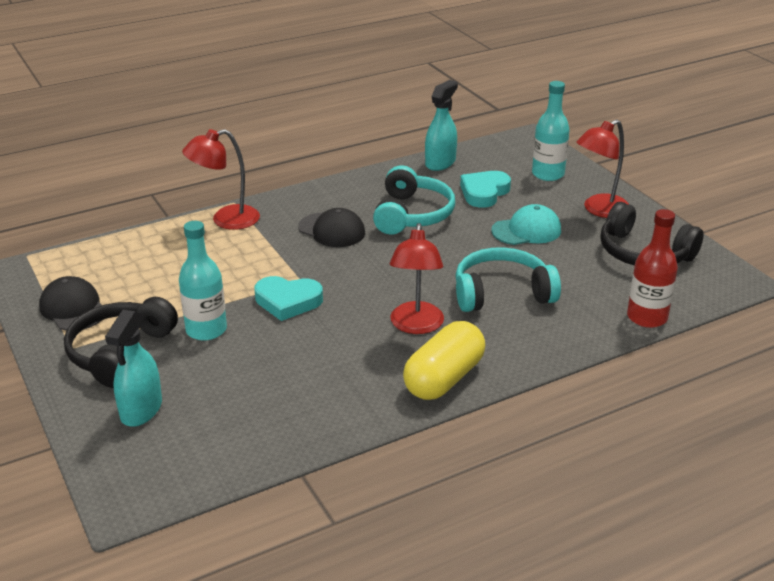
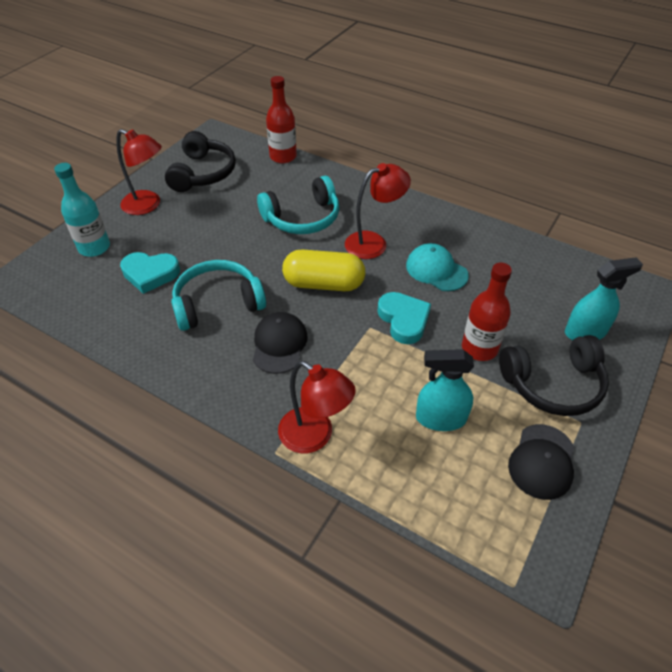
camera: 120 degrees left, 15 degrees up
turquoise bottle [179,221,227,341] -> red bottle [462,262,512,361]
yellow capsule [403,321,485,400] -> yellow capsule moved to [282,249,366,291]
turquoise spray bottle [425,80,458,171] -> turquoise spray bottle moved to [416,349,474,431]
turquoise headphones [455,247,561,312] -> turquoise headphones turned 75 degrees counterclockwise [257,176,339,234]
turquoise cap [491,204,561,245] -> turquoise cap moved to [406,243,469,291]

